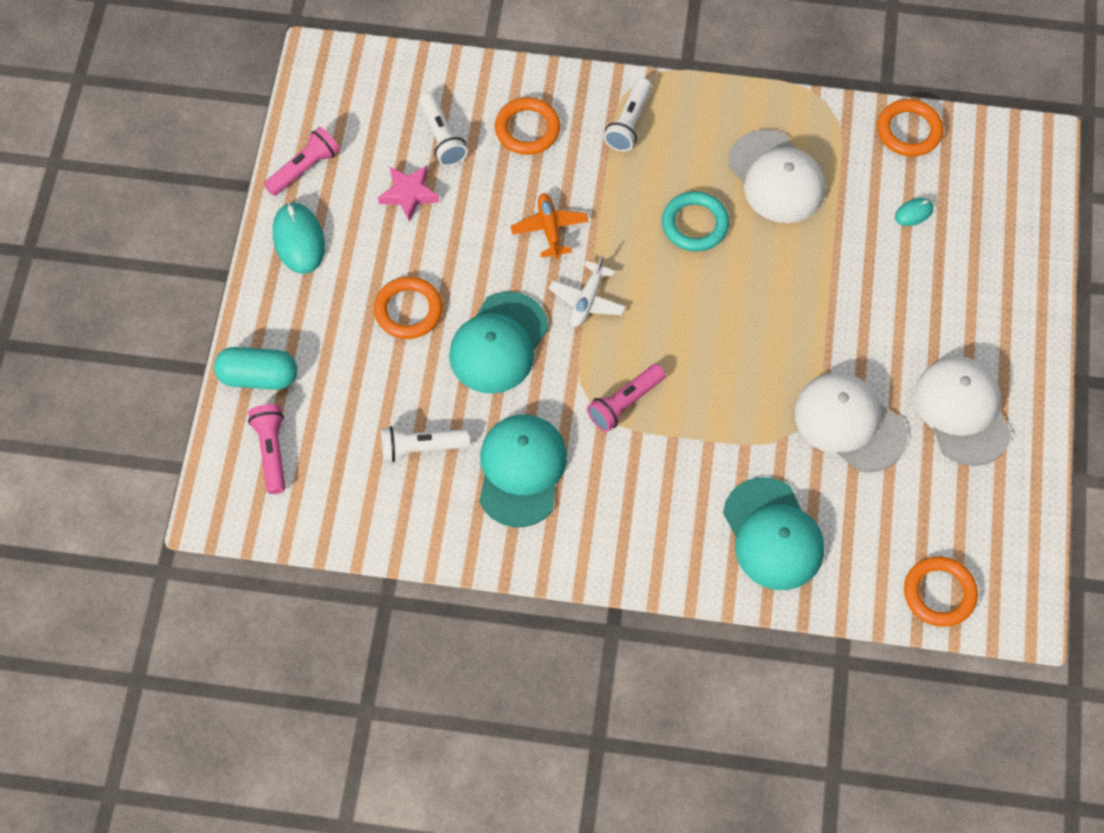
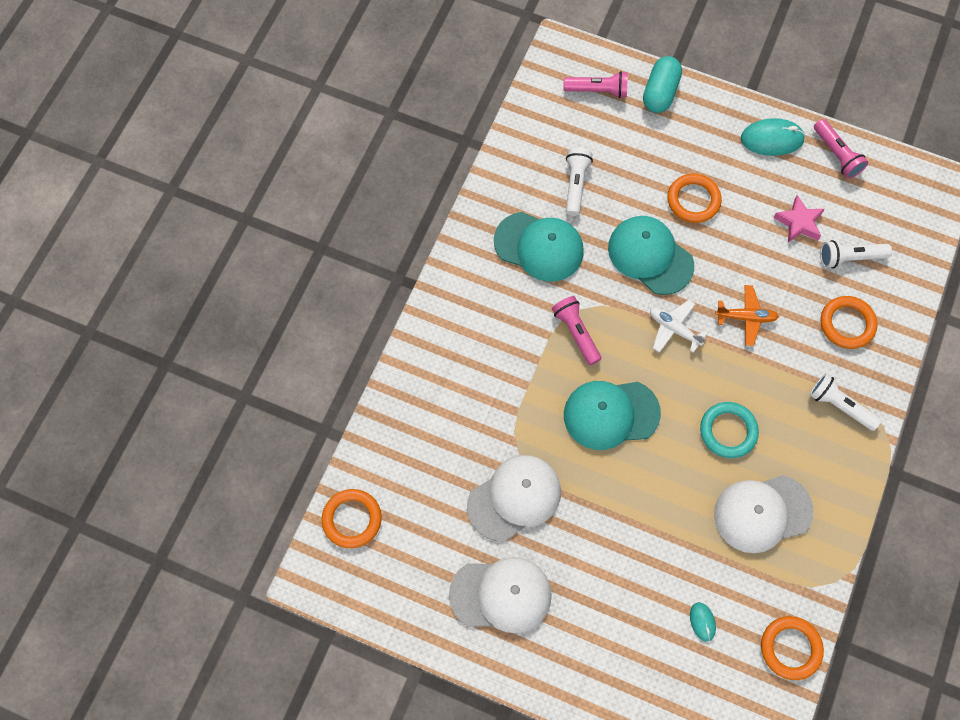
camera: 105 degrees right, 5 degrees up
turquoise cap [723,477,824,590] -> turquoise cap moved to [564,381,661,450]

